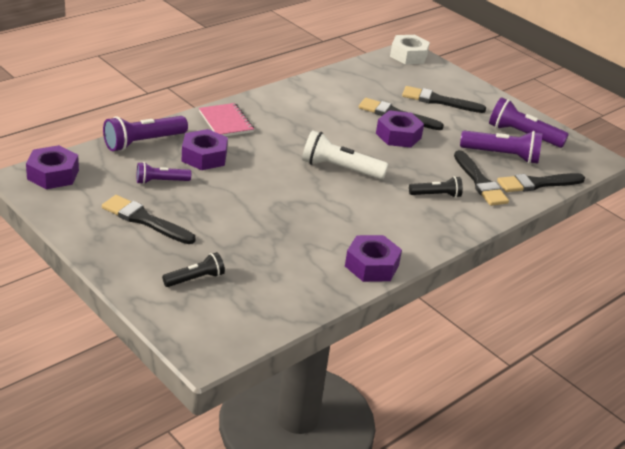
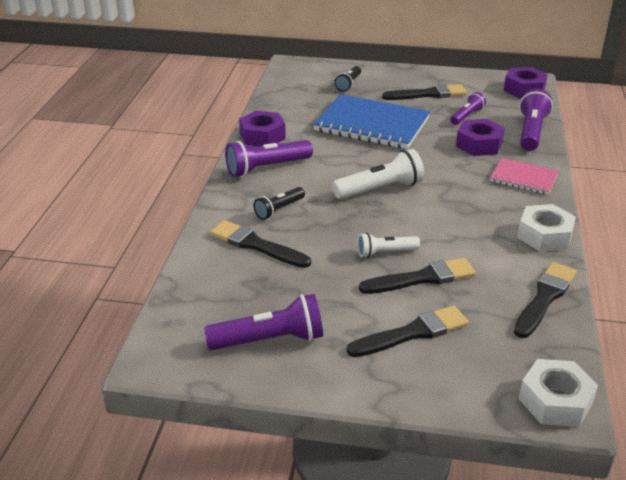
camera: 145 degrees right, 0 degrees up
purple nut [376,110,424,148] -> white flashlight [357,233,420,258]
purple flashlight [460,131,542,164] -> purple flashlight moved to [225,140,313,177]
black brush [497,173,585,192] -> black brush moved to [514,262,577,338]
none -> blue notebook [313,94,430,149]
none -> white nut [517,204,576,251]

